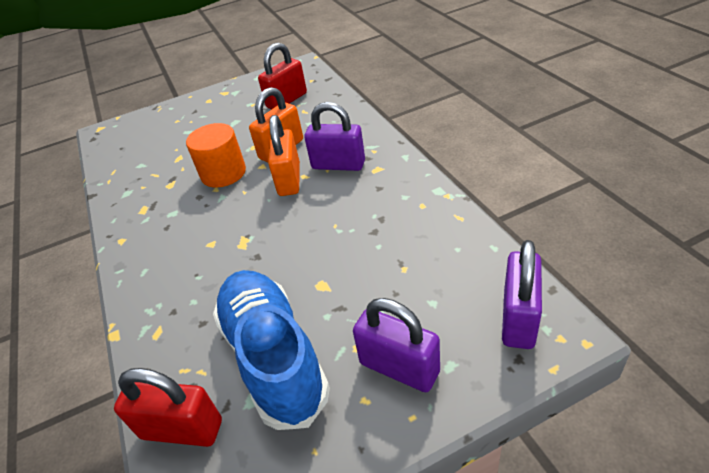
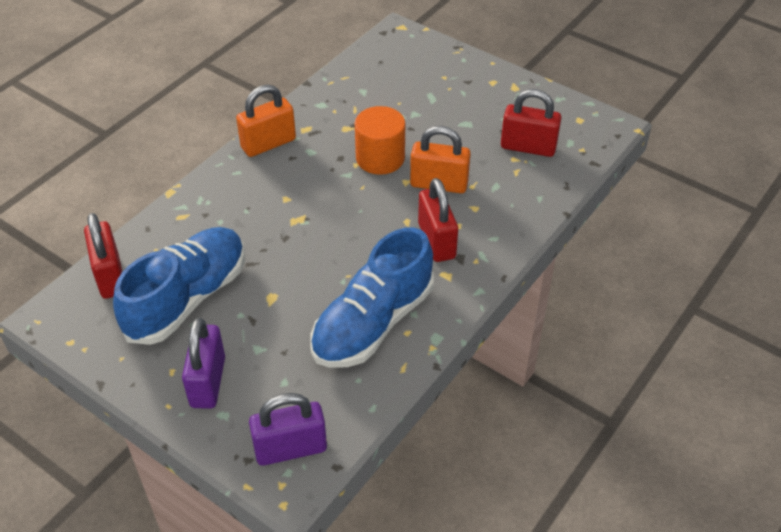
camera: 55 degrees right, 5 degrees up
orange padlock [268,115,300,196] -> orange padlock moved to [236,85,296,157]
purple padlock [304,102,365,171] -> red padlock [418,178,458,262]
none -> blue shoe [310,227,434,368]

